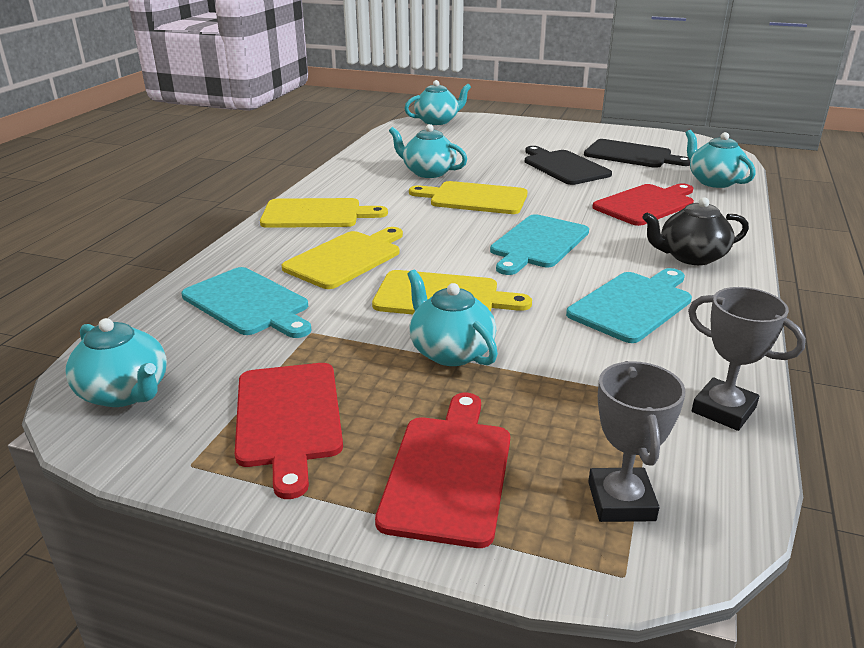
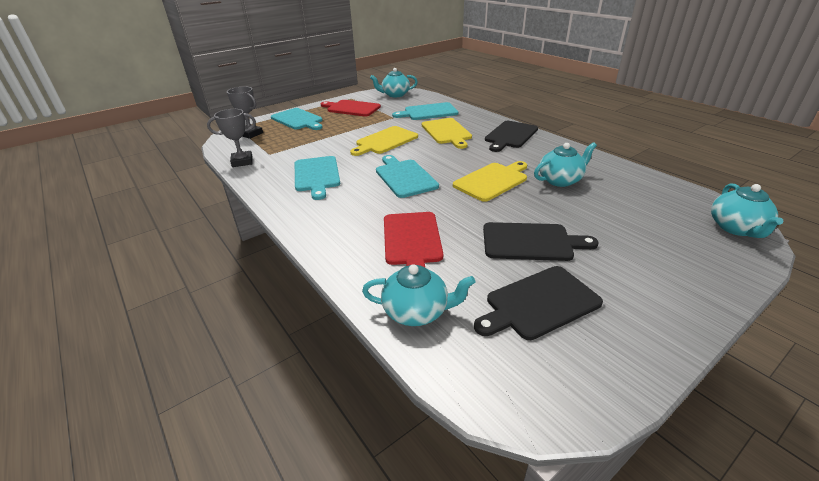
camera: 125 degrees right, 5 degrees up
yellow cutting board [260,198,388,228] -> black cutting board [485,121,538,152]
red cutting board [375,393,510,548] -> turquoise cutting board [271,108,323,130]
turquoise teapot [407,270,498,366] -> none
black teapot [642,197,749,265] -> none

